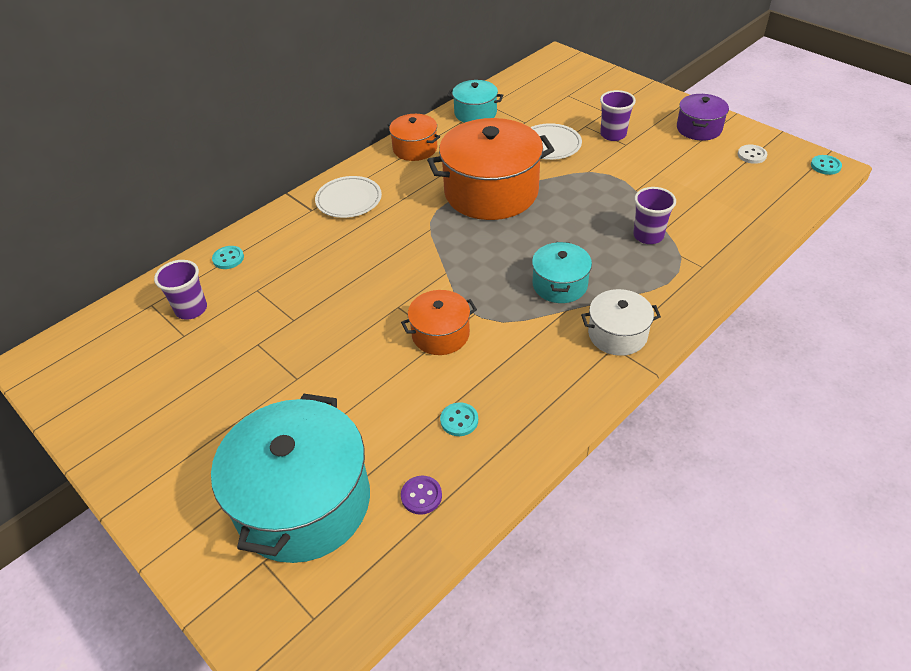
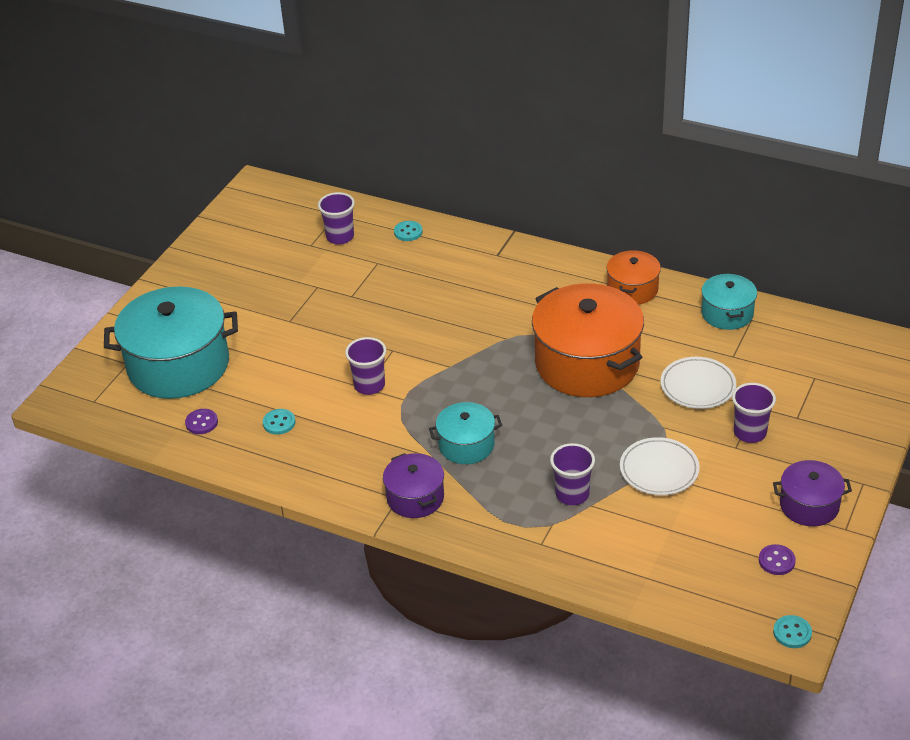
camera: 70 degrees right, 5 degrees down
white plate [315,176,382,218] -> white plate moved to [620,437,700,495]
orange pot [401,290,477,355] -> purple cup [345,337,386,395]
white pot [581,289,661,356] -> purple pot [383,453,444,518]
white button [738,144,767,164] -> purple button [759,544,796,575]

